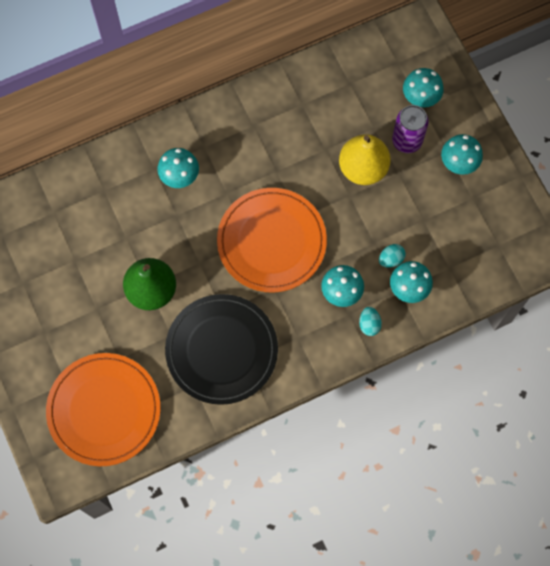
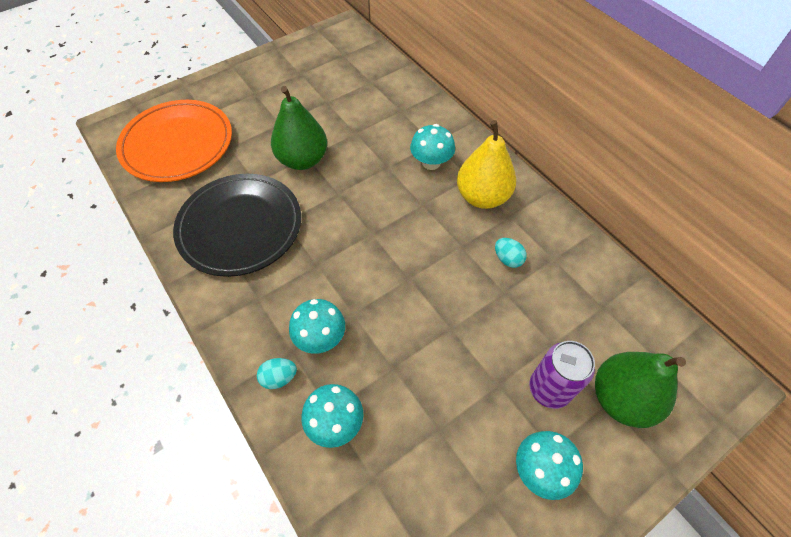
camera: 80 degrees right, 15 degrees down
orange plate [217,188,327,293] -> none
yellow pear [339,134,391,185] -> yellow pear moved to [457,120,516,209]
turquoise egg [379,244,406,268] -> turquoise egg moved to [495,238,527,268]
turquoise mushroom [403,68,444,107] -> green pear [595,352,686,428]

